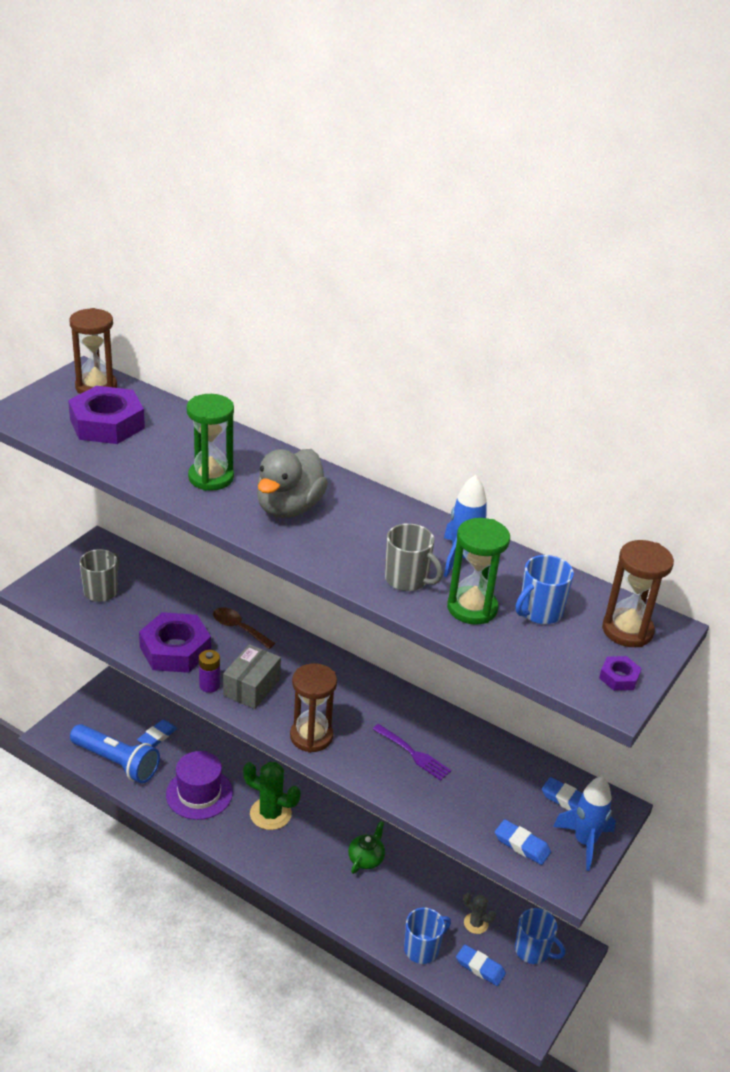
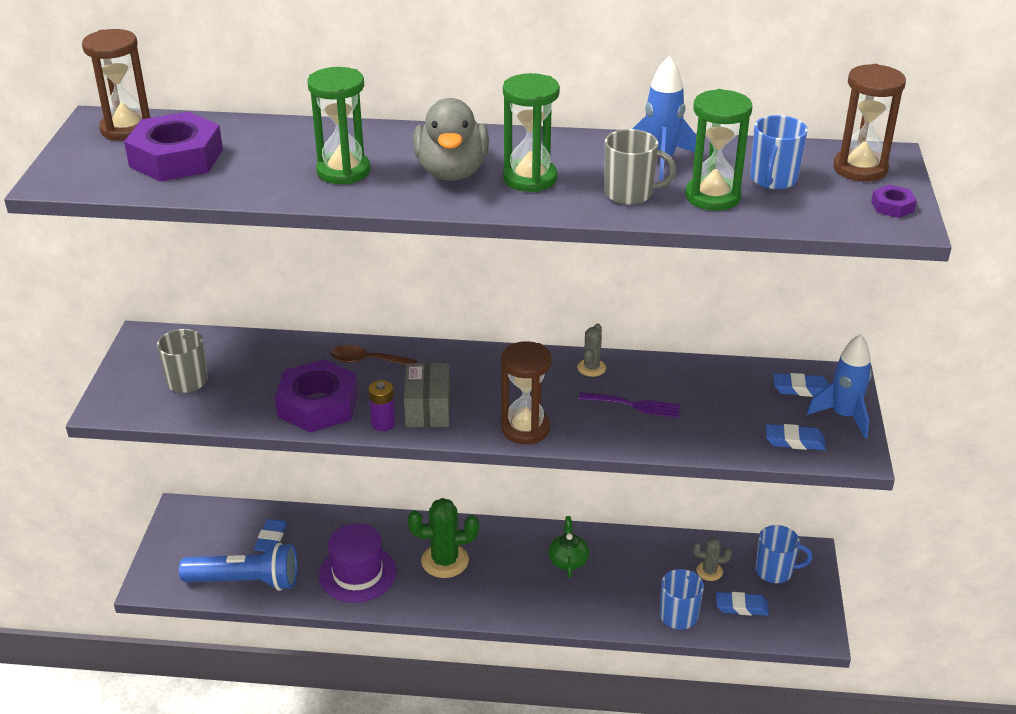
camera: 25 degrees left, 0 degrees up
none -> green hourglass [503,73,560,192]
none -> grey cactus [577,323,606,377]

